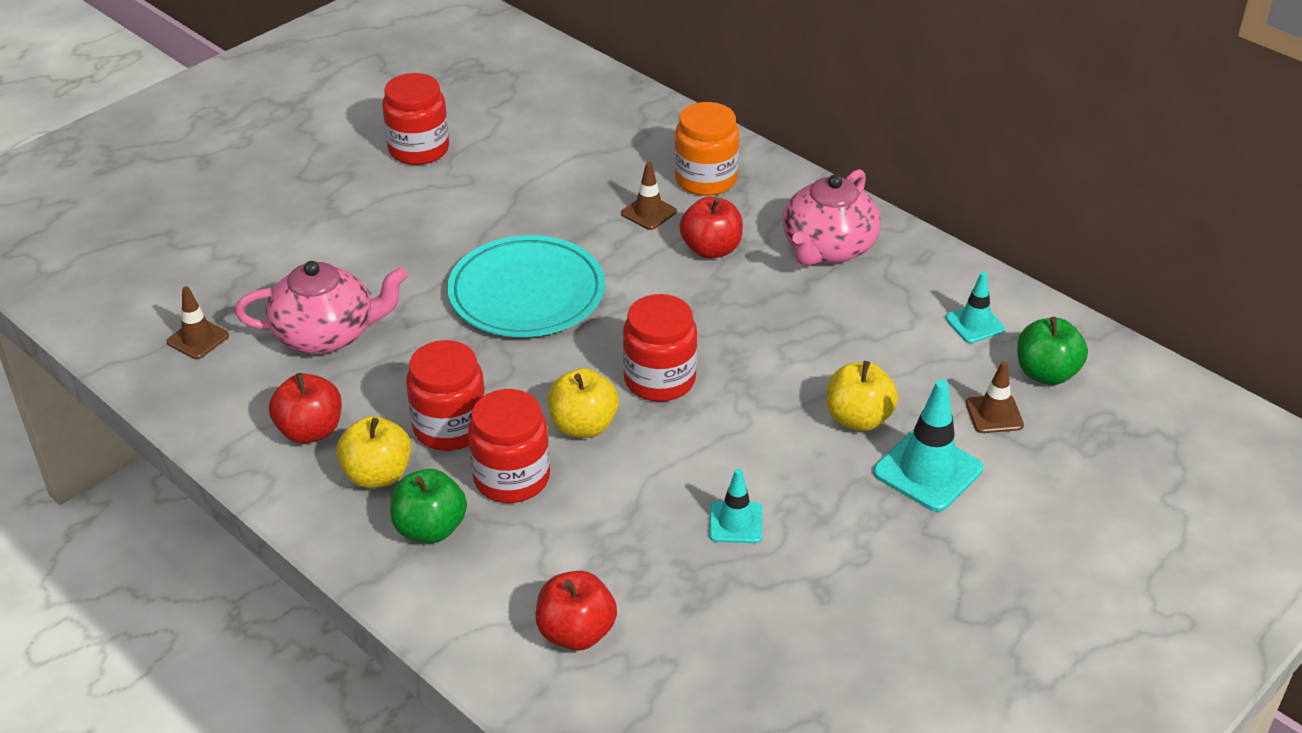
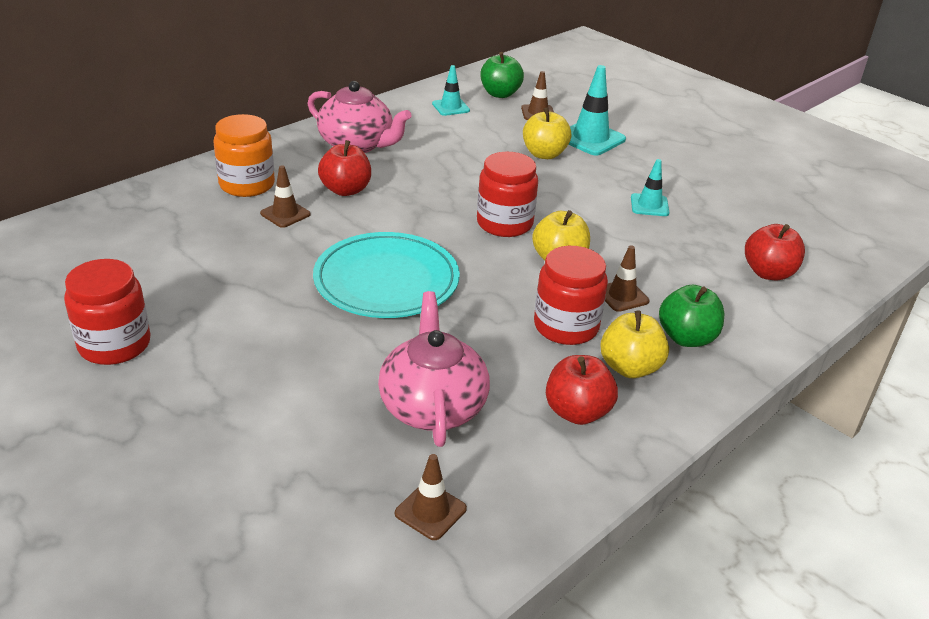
camera: 90 degrees left, 5 degrees down
red jar [468,389,550,503] -> brown traffic cone [605,245,650,312]

